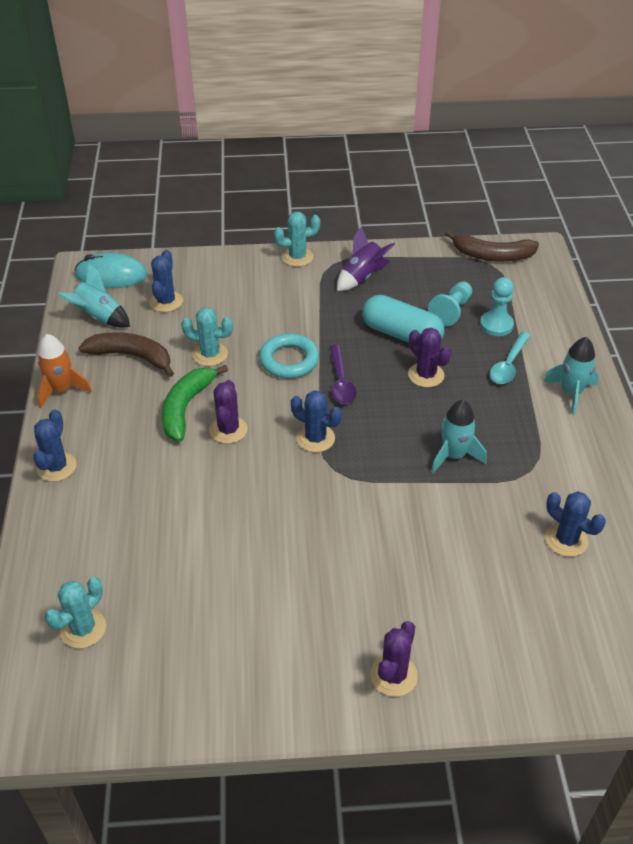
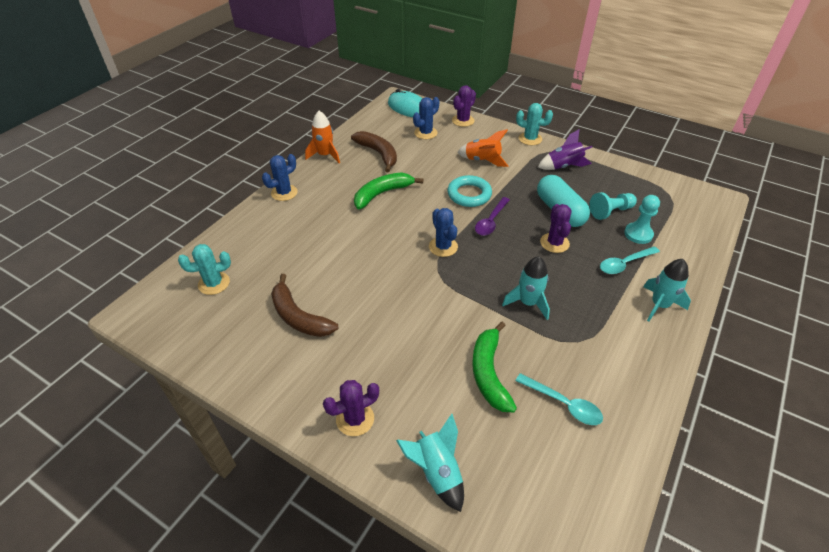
camera: 35 degrees right, 0 degrees up
turquoise rocket [57,263,130,328] -> turquoise rocket moved to [396,414,464,512]
turquoise cactus [181,307,233,366] -> none
purple cactus [209,380,248,444] -> purple cactus moved to [452,85,476,127]
brown banana [445,230,539,262] -> brown banana moved to [271,274,338,337]
blue cactus [546,491,606,557] -> turquoise spoon [515,373,603,425]
none -> orange rocket [457,129,508,167]
none -> green banana [472,322,517,412]

